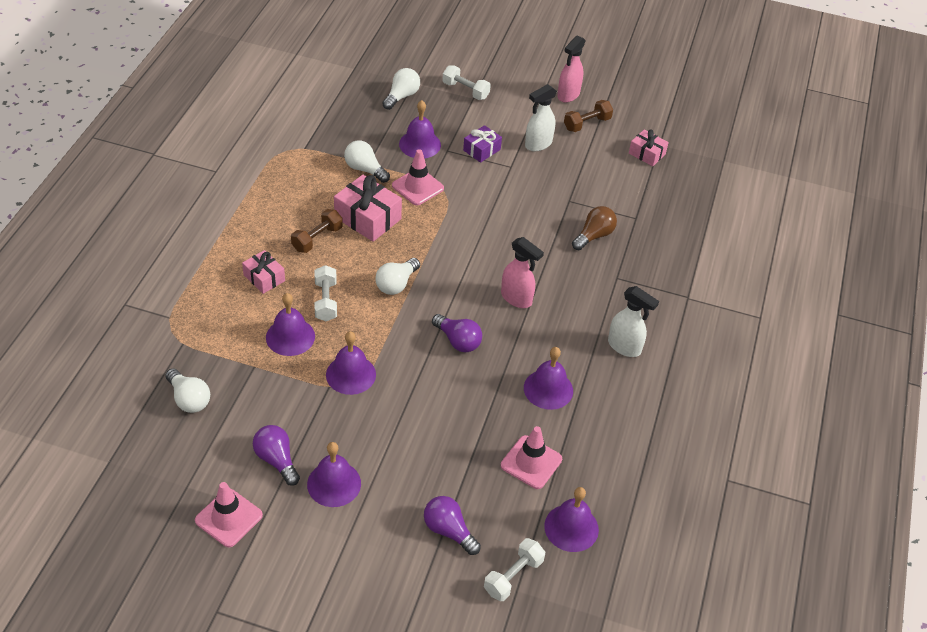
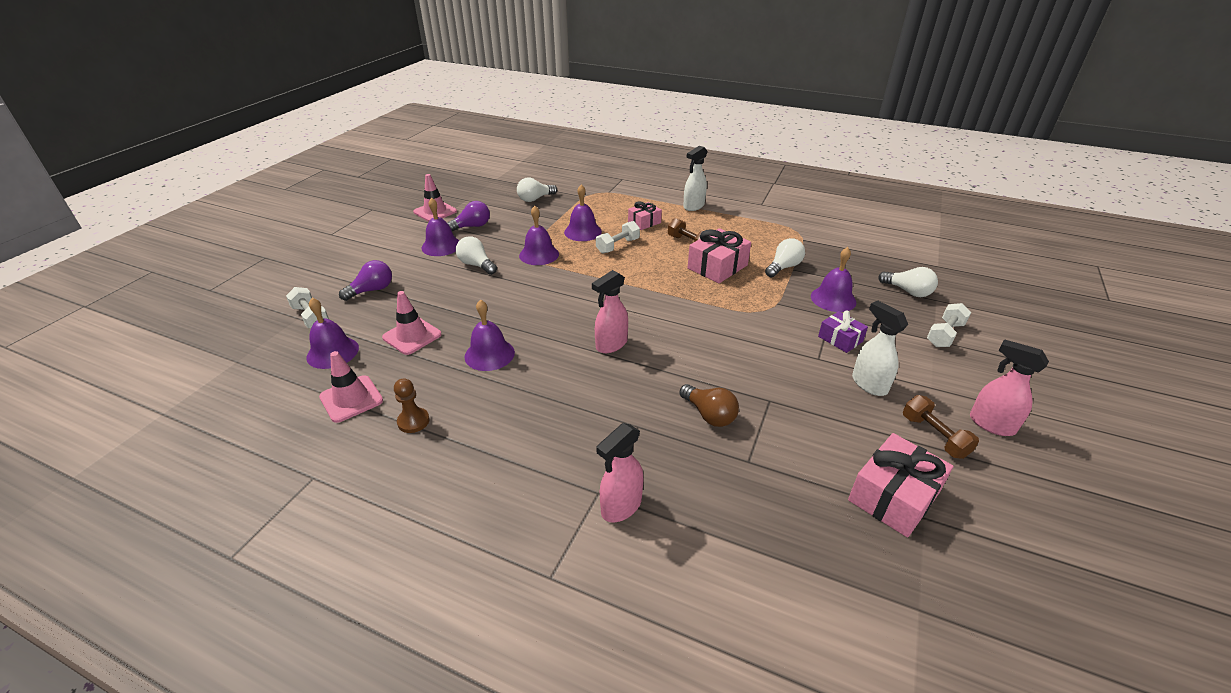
camera: 100 degrees right, 10 degrees down
white dumbbell [315,265,337,321] -> white dumbbell turned 45 degrees counterclockwise [596,221,640,254]
white light bulb [375,258,420,295] -> white light bulb moved to [456,236,497,275]
pink traffic cone [392,149,444,205] -> pink traffic cone moved to [319,351,383,423]
purple light bulb [432,314,482,352] -> none
white spray bottle [608,286,659,357] -> white spray bottle moved to [683,146,707,211]
pink gift [629,129,669,166] -> pink gift [848,433,953,537], size x1.66
none -> brown pawn [394,378,430,433]
none -> pink spray bottle [596,423,643,522]

